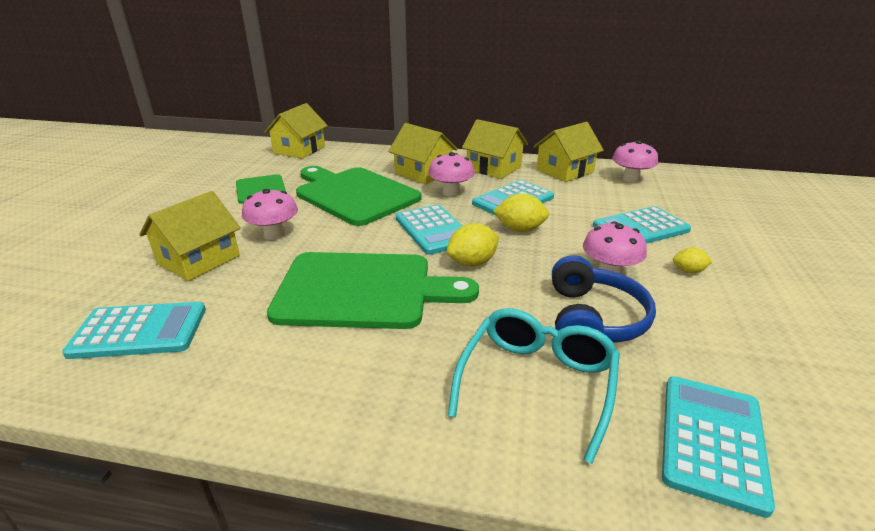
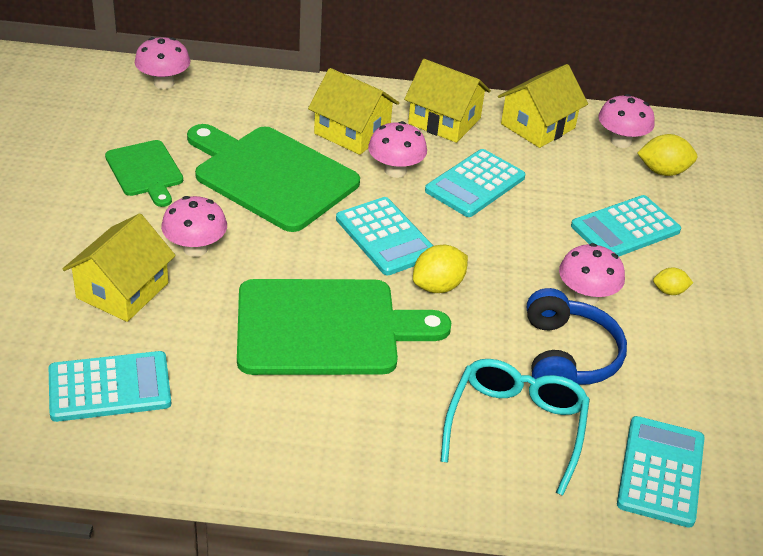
camera: 10 degrees left, 10 degrees up
yellow house [264,103,328,159] -> pink mushroom [135,37,190,89]
yellow lemon [493,193,549,232] -> yellow lemon moved to [638,134,697,176]

